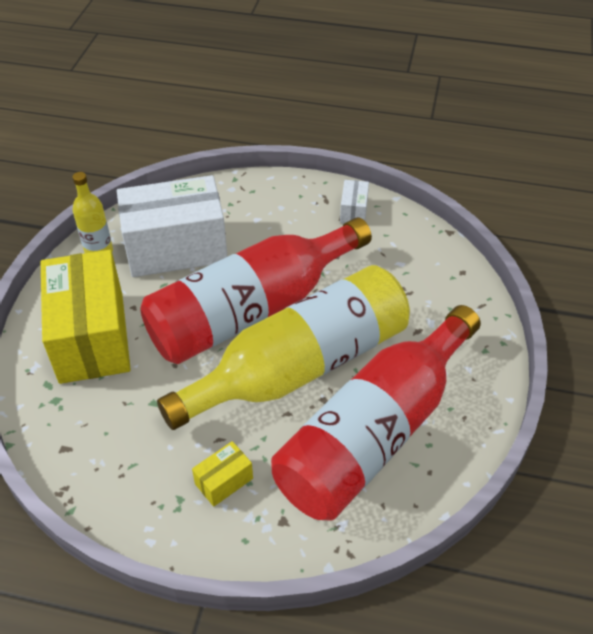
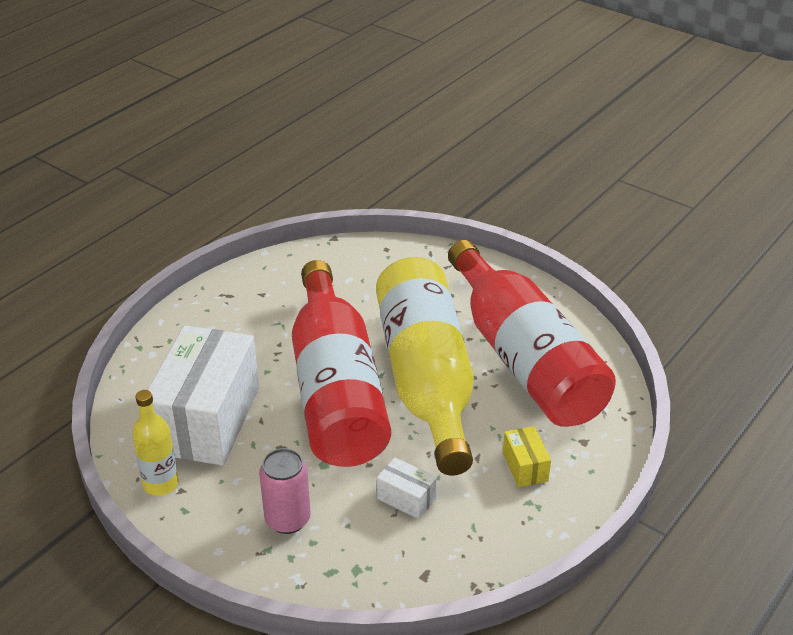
camera: 65 degrees left, 10 degrees down
yellow box [41,250,131,384] -> pink can [259,448,311,534]
white box [340,180,369,223] -> white box moved to [377,457,437,519]

